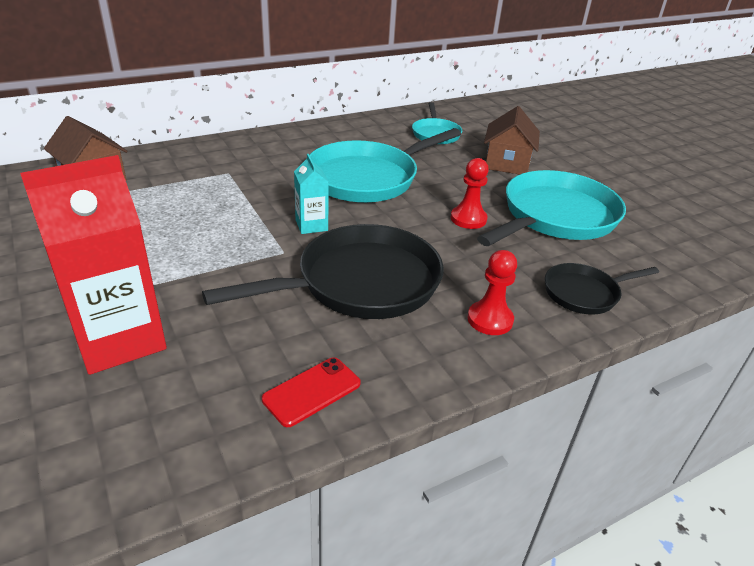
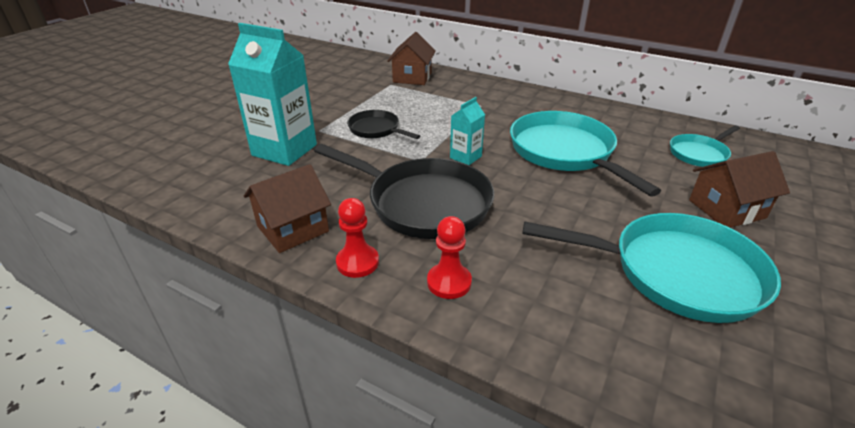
camera: 60 degrees right, 0 degrees up
red carton [20,155,167,375] -> turquoise carton [228,23,317,166]
red phone [262,357,361,427] -> brown house [244,164,331,253]
turquoise pan [309,128,461,203] -> turquoise pan turned 45 degrees clockwise [510,111,661,197]
red pawn [451,158,489,229] -> red pawn moved to [336,198,379,278]
black pan [545,263,659,315] -> black pan moved to [347,110,420,139]

